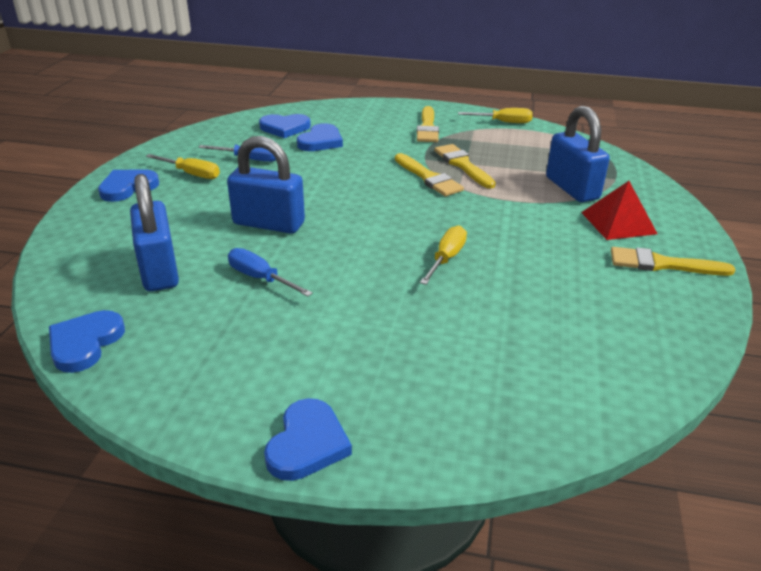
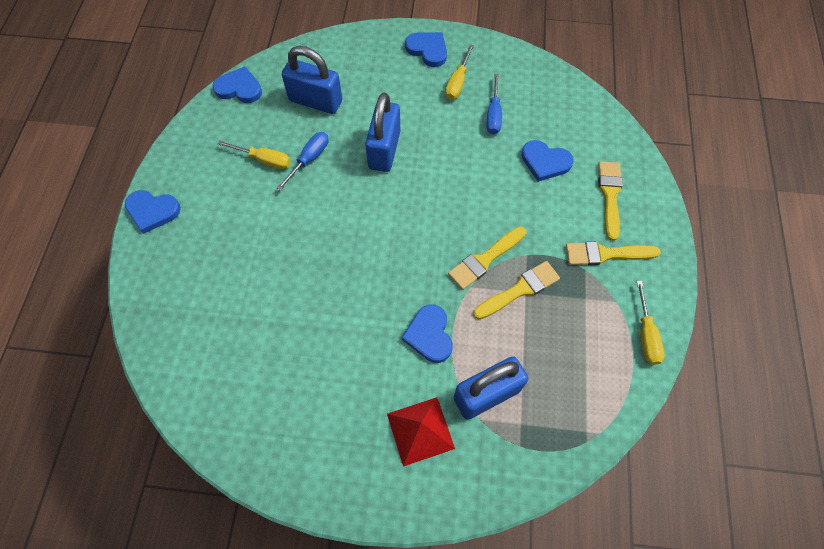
camera: 85 degrees right, 30 degrees up
blue padlock [130,174,179,291] -> blue padlock turned 45 degrees clockwise [282,46,342,114]
blue heart [259,114,311,138] -> blue heart moved to [402,304,453,363]
yellow screwdriver [420,225,467,285] -> yellow screwdriver moved to [218,141,290,169]
yellow brush [611,247,735,276] -> yellow brush moved to [598,161,623,241]

